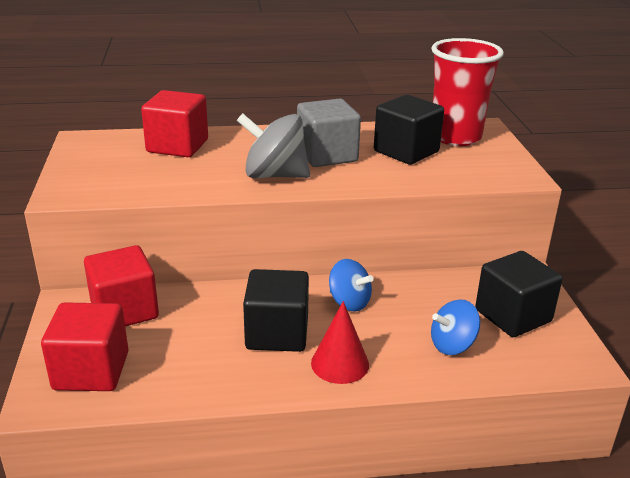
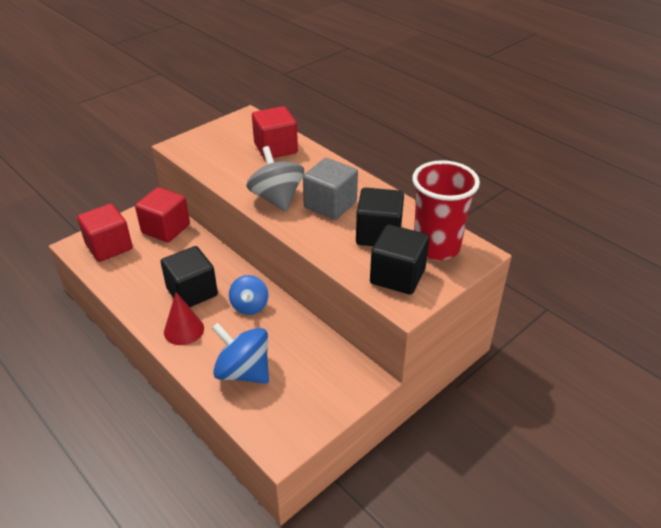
camera: 55 degrees right, 10 degrees up
blue spinning top [431,299,480,355] -> blue spinning top [212,323,269,384], size x1.55
black cube [475,251,563,337] -> black cube moved to [370,224,429,295]

